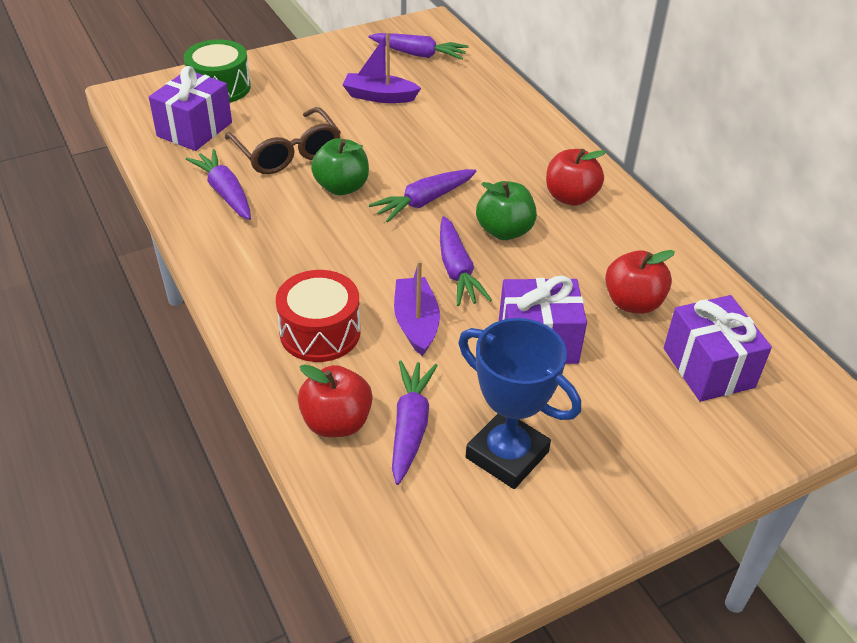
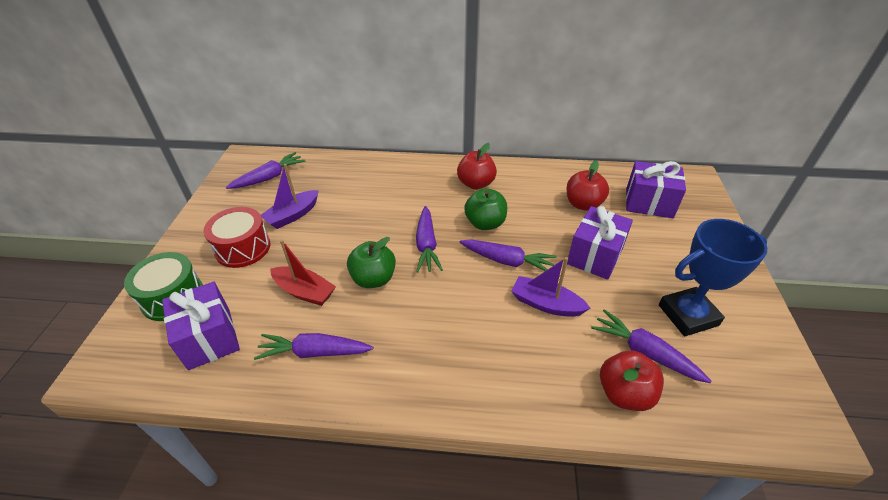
camera: 55 degrees left, 0 degrees up
brown glasses [225,107,341,174] -> red boat [270,240,336,306]
red drum [276,270,360,362] -> red drum moved to [204,207,270,268]

